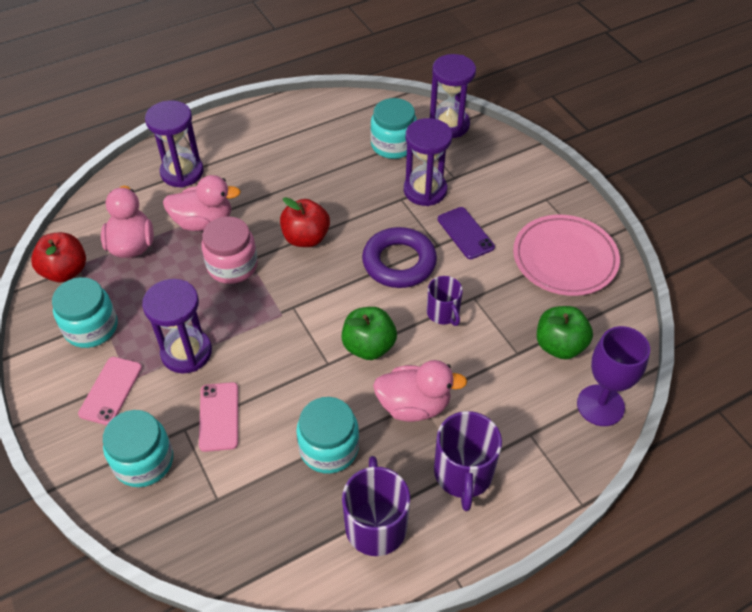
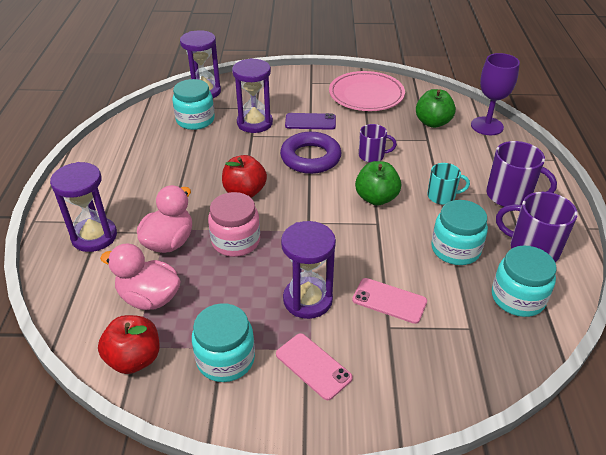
camera: 60 degrees left, 10 degrees down
turquoise jar [103,410,173,487] -> turquoise jar moved to [492,245,557,317]
pink duck [373,360,467,422] -> turquoise mug [427,163,470,205]

